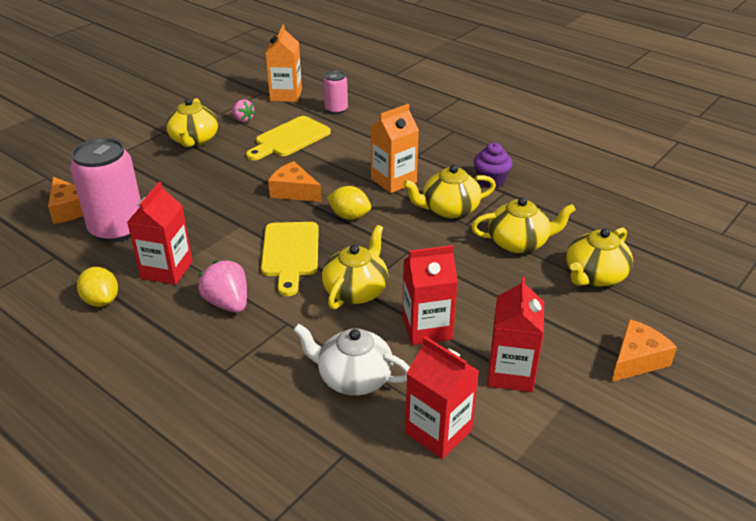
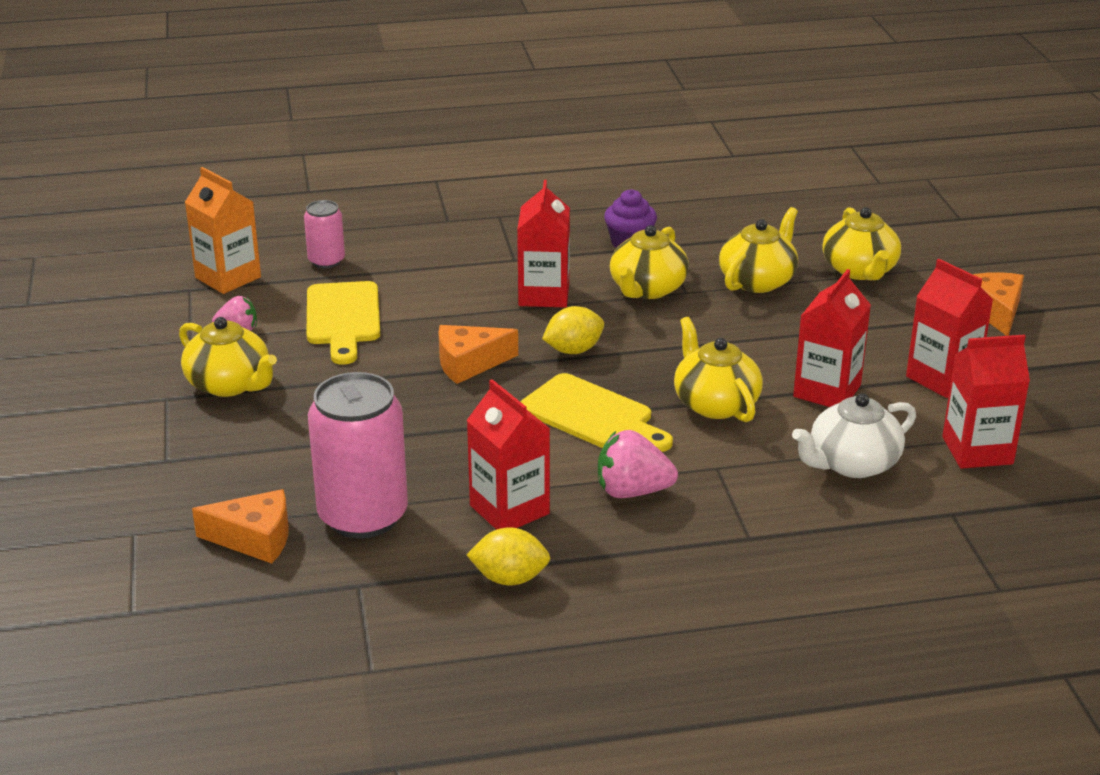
camera: 50 degrees left, 5 degrees down
orange carton [370,104,419,193] -> red carton [517,180,570,308]

